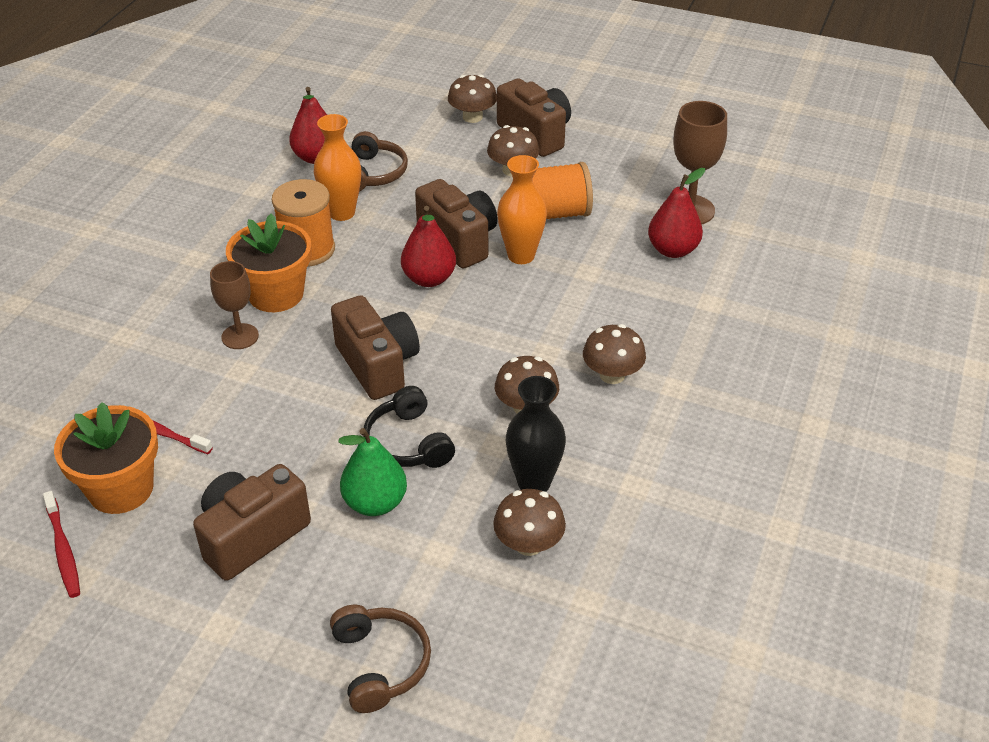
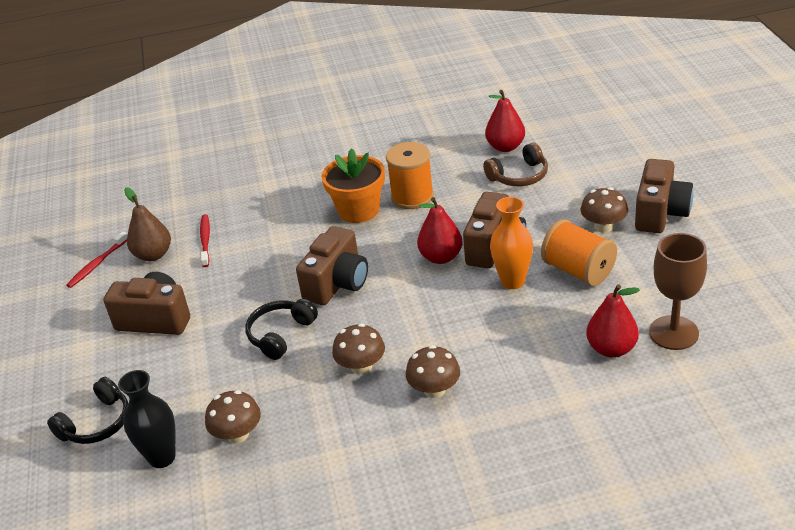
camera: 60 degrees right, 5 degrees down
orange flower pot [54,402,158,514] -> brown pear [124,187,171,261]
brown goblet [210,261,259,349] -> none
orange vase [314,114,361,221] -> none
brown headphones [330,605,431,713] -> black headphones [47,377,129,444]
green pear [339,428,407,516] -> none
brown mushroom [448,75,497,123] -> none
black vase [506,376,566,492] -> black vase moved to [118,370,176,468]

